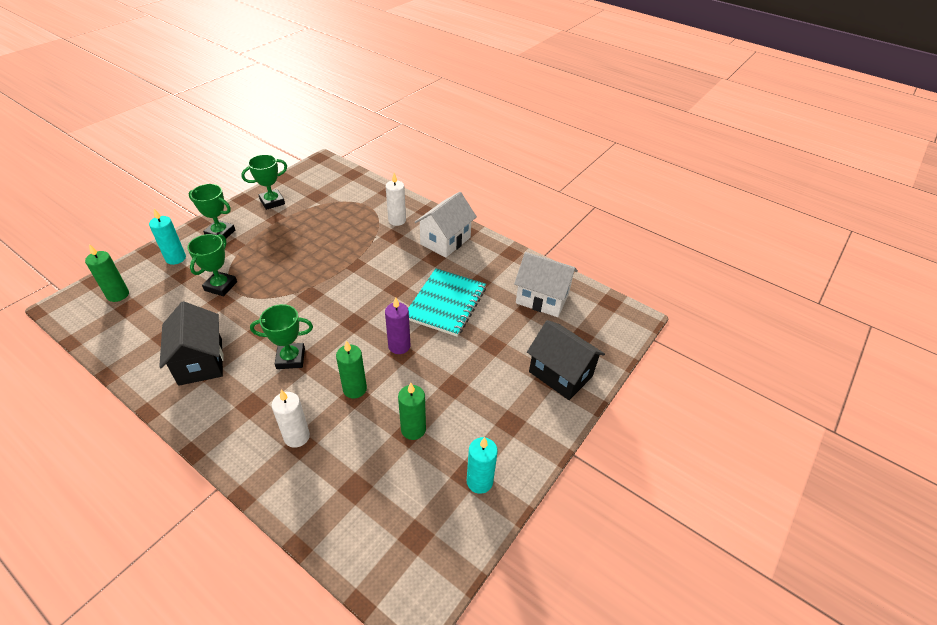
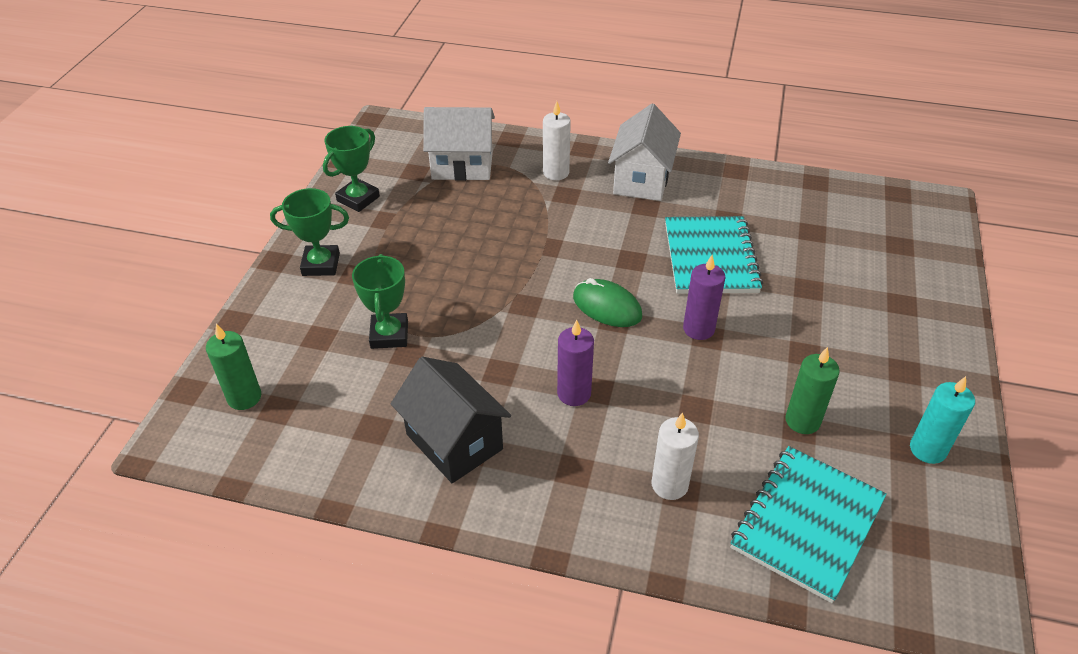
camera: 20 degrees left, 0 degrees up
turquoise candle [149,209,186,265] -> none
green trophy [250,304,313,369] -> purple candle [557,320,594,406]
green candle [336,341,367,399] -> none
white house [514,252,578,317] -> white house moved to [423,107,495,181]
black house [527,320,605,400] -> none
none -> green mouse [573,278,642,327]
none -> turquoise notebook [730,446,887,603]

